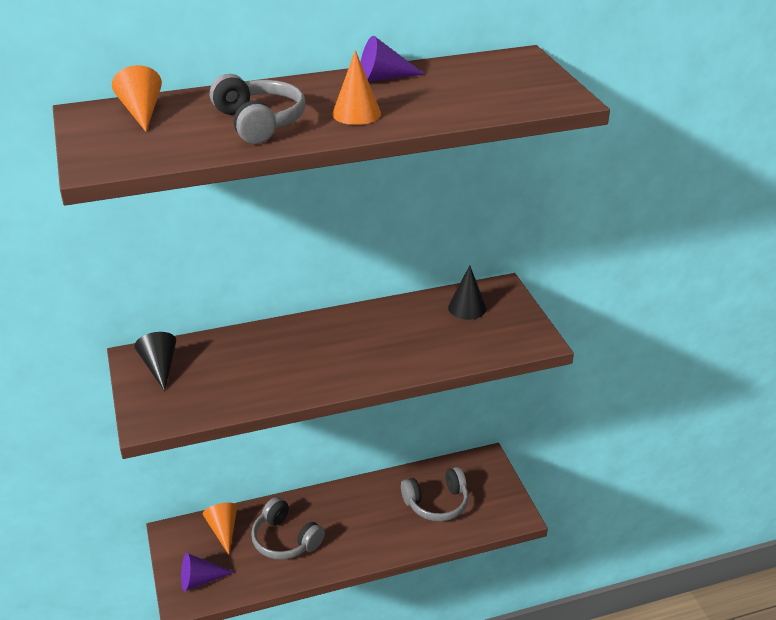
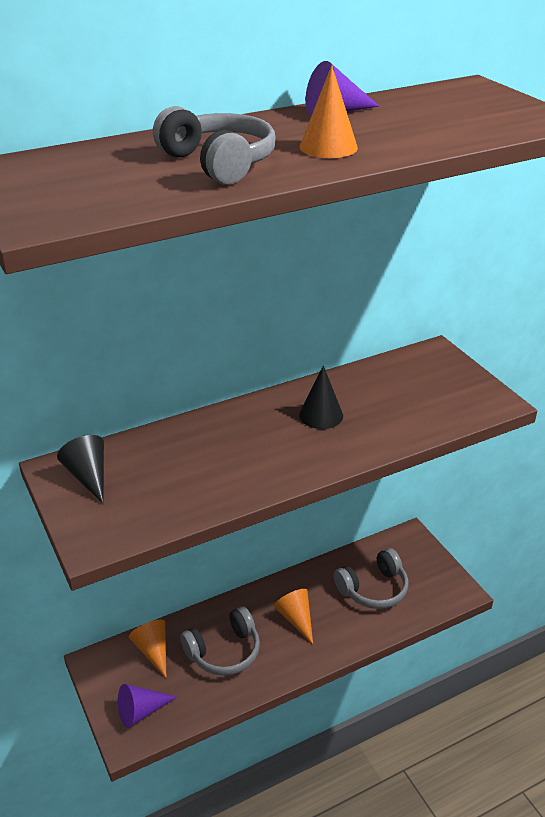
camera: 10 degrees left, 0 degrees up
orange cone [112,65,162,132] -> orange cone moved to [274,589,313,644]
grey headphones [251,497,325,560] -> grey headphones turned 60 degrees counterclockwise [180,606,260,676]
black cone [448,265,486,320] -> black cone moved to [299,366,343,429]

